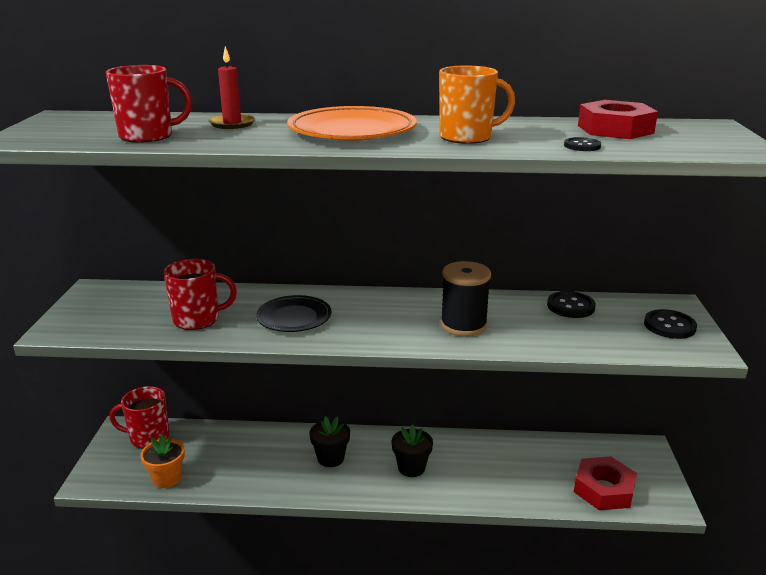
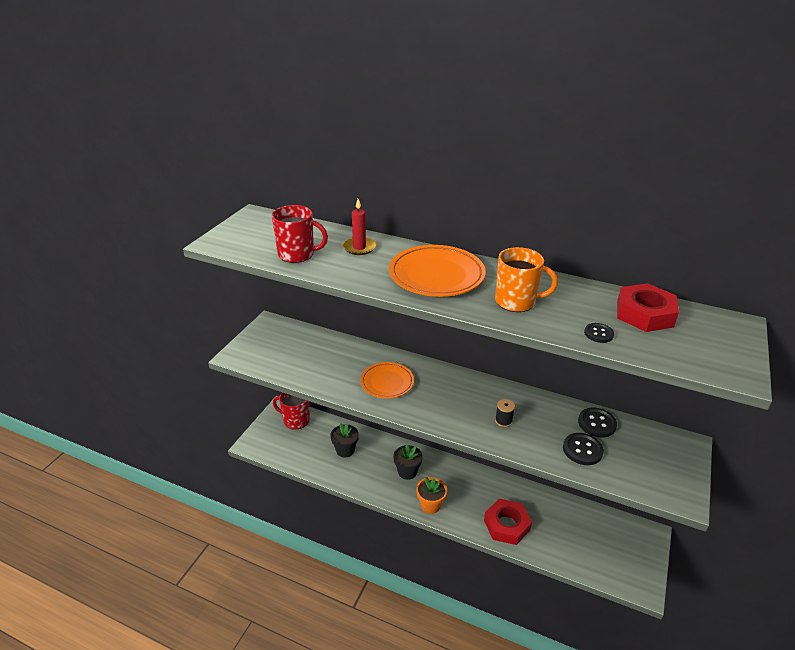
camera: 20 degrees right, 10 degrees up
orange flower pot [140,435,185,488] -> orange flower pot moved to [416,477,447,514]
red mug [163,259,237,330] -> none
black plate [256,295,331,332] -> orange plate [360,362,414,399]
black flower pot [392,425,433,477] -> black flower pot moved to [330,423,359,457]
black spool [440,261,491,336] -> black spool [495,399,515,427], size x0.49
red nut [574,456,637,510] -> red nut moved to [484,499,532,545]
black button [644,309,697,339] -> black button moved to [563,433,604,465]

